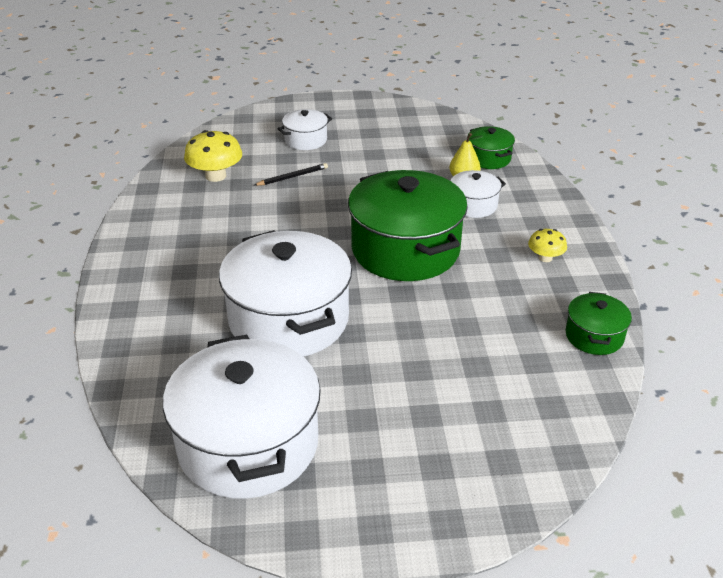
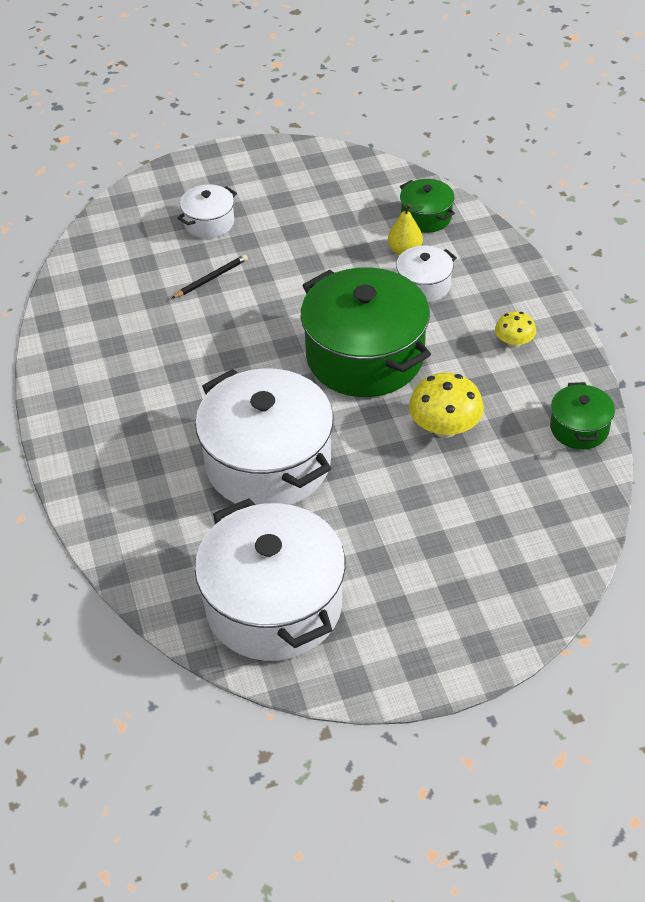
camera: 10 degrees left, 10 degrees up
yellow mushroom [184,130,242,182] -> yellow mushroom moved to [409,372,484,438]

